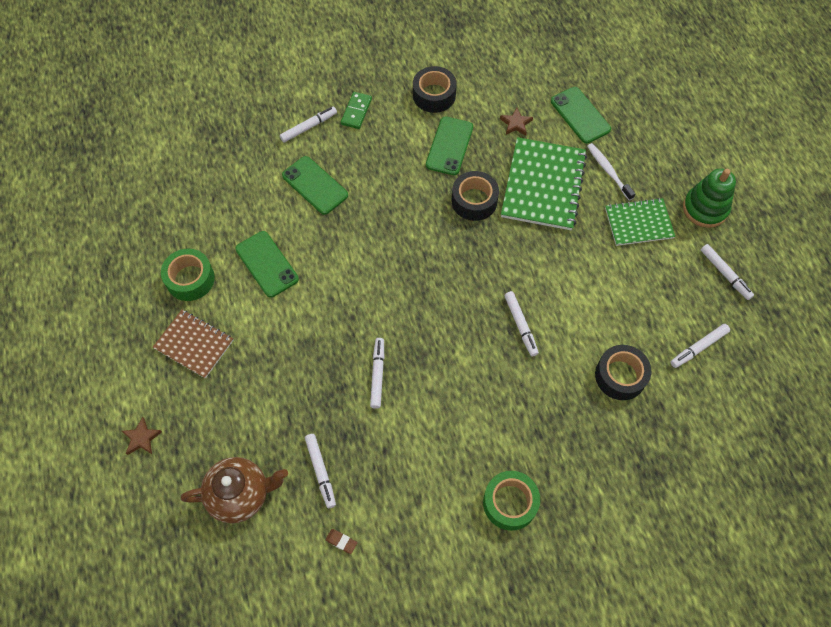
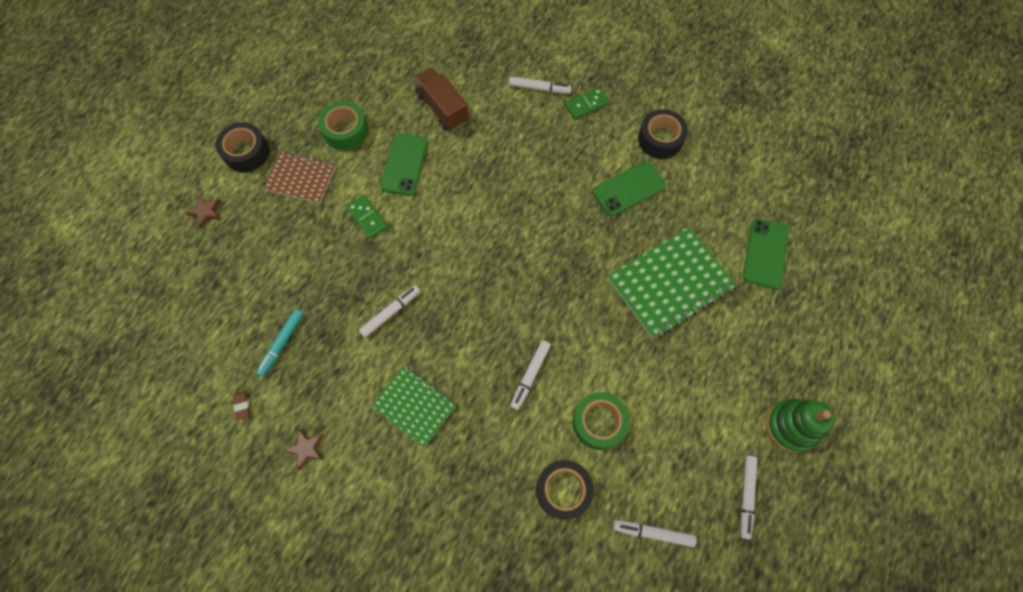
camera: 45 degrees right, 5 degrees up
brown notebook [153,310,233,379] -> brown notebook turned 60 degrees counterclockwise [263,151,336,204]
brown teapot [181,457,288,523] -> none
green phone [282,156,348,215] -> none
white marker [305,434,336,508] -> turquoise marker [256,309,304,377]
black tape [452,171,499,221] -> black tape moved to [216,122,270,172]
green tape [483,471,540,531] -> green tape moved to [573,392,630,450]
brown star [500,107,533,136] -> brown star moved to [284,429,324,470]
white toothbrush [587,143,636,201] -> none
green notebook [605,198,675,246] -> green notebook moved to [371,366,456,447]
none -> green domino [346,195,388,239]
none -> brown truck [413,67,469,131]

